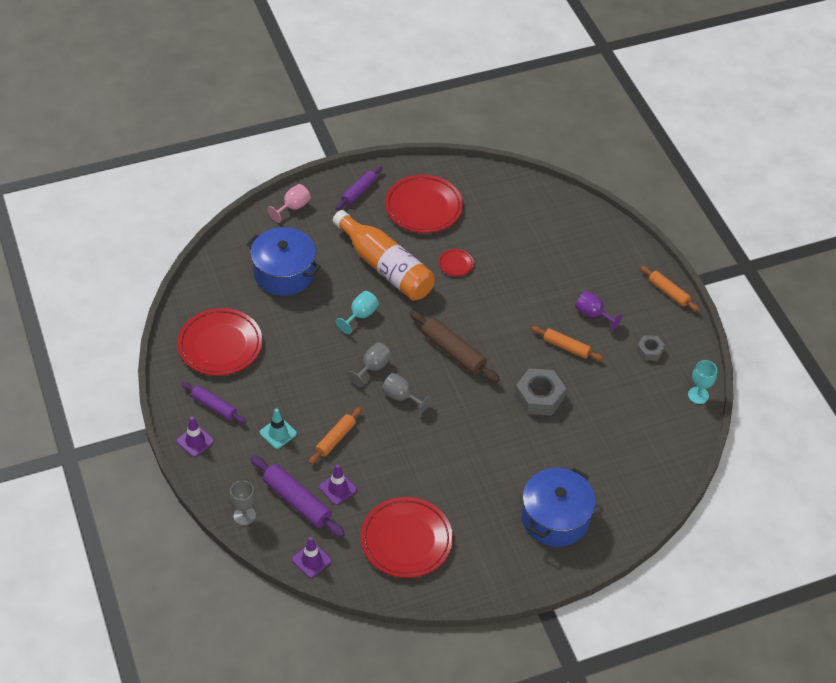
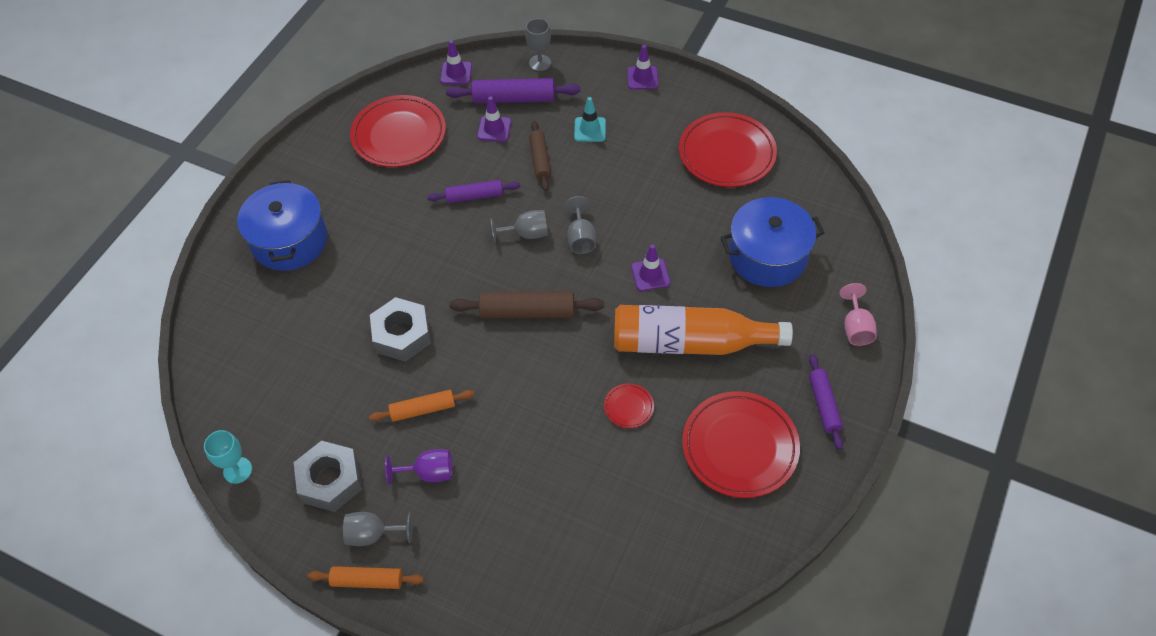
camera: 140 degrees right, 5 degrees up
purple rolling pin [182,382,247,424] -> purple rolling pin moved to [427,180,520,203]
orange rolling pin [309,407,362,464] -> brown rolling pin [529,121,551,191]
turquoise goblet [336,291,379,334] -> purple traffic cone [631,244,670,291]
grey nut [636,335,665,361] -> grey nut [294,441,362,512], size x1.76
none -> grey goblet [343,512,413,546]

